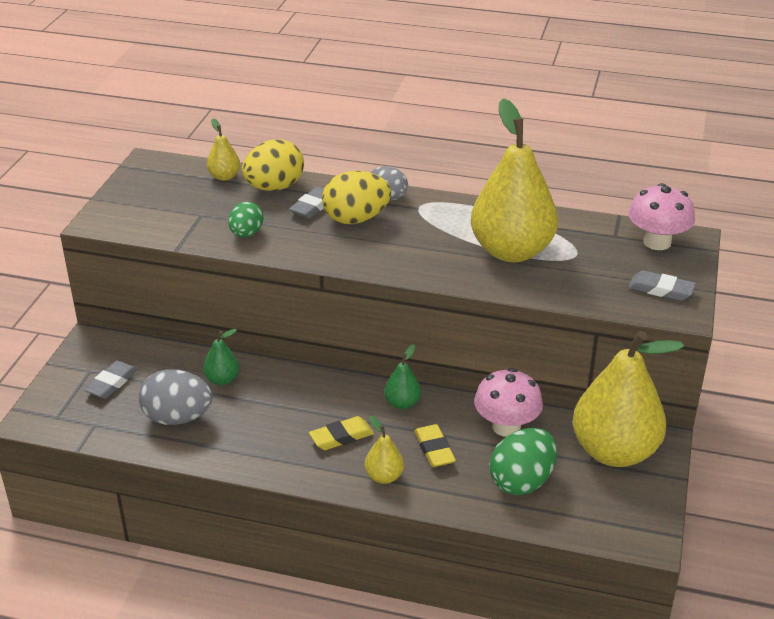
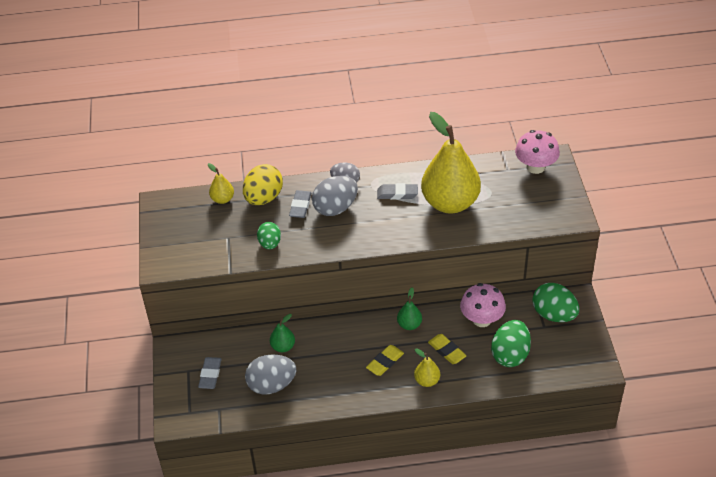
camera: 20 degrees left, 10 degrees up
yellow egg [322,171,391,224] -> grey egg [312,176,358,216]
yellow pear [572,331,684,467] -> green egg [532,283,579,322]
grey eraser [628,270,696,301] -> grey eraser moved to [377,183,418,200]

